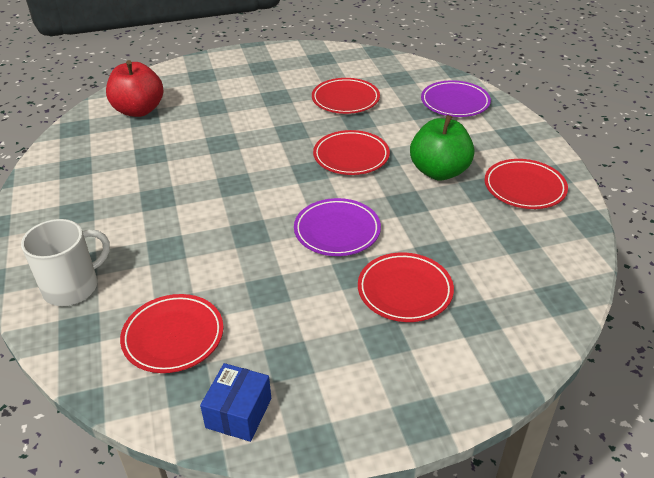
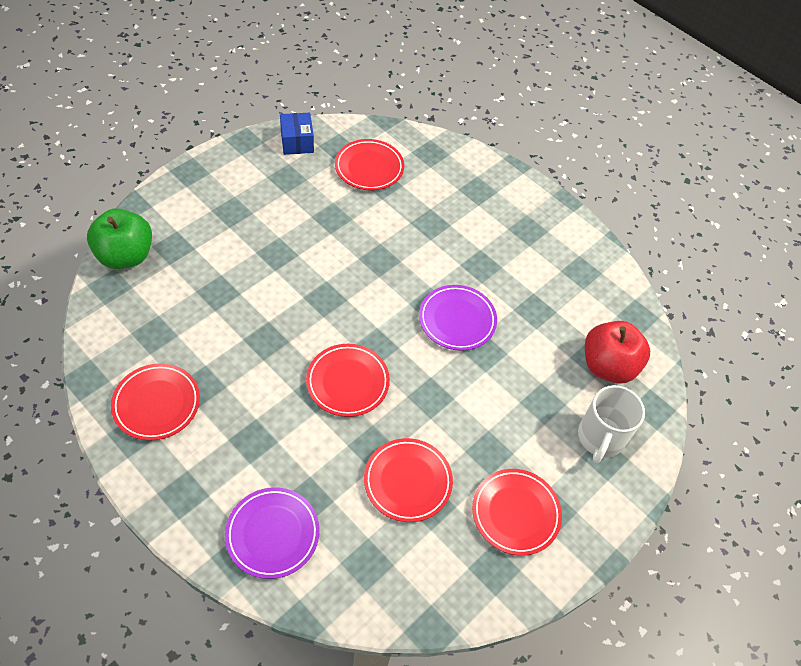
camera: 145 degrees right, 15 degrees up
white mug [21,219,110,306] -> white mug moved to [578,385,645,464]
purple plate [294,198,381,256] -> purple plate moved to [419,285,497,351]
red plate [358,252,454,322] -> red plate moved to [472,469,562,556]
green apple [410,115,474,180] -> green apple moved to [87,208,152,269]

